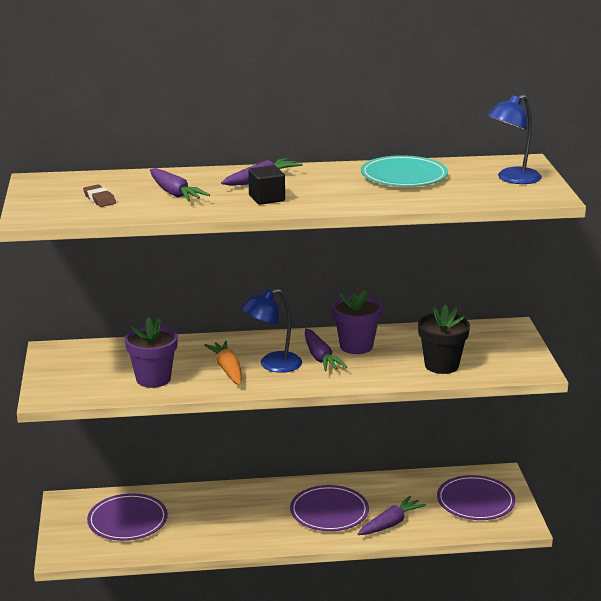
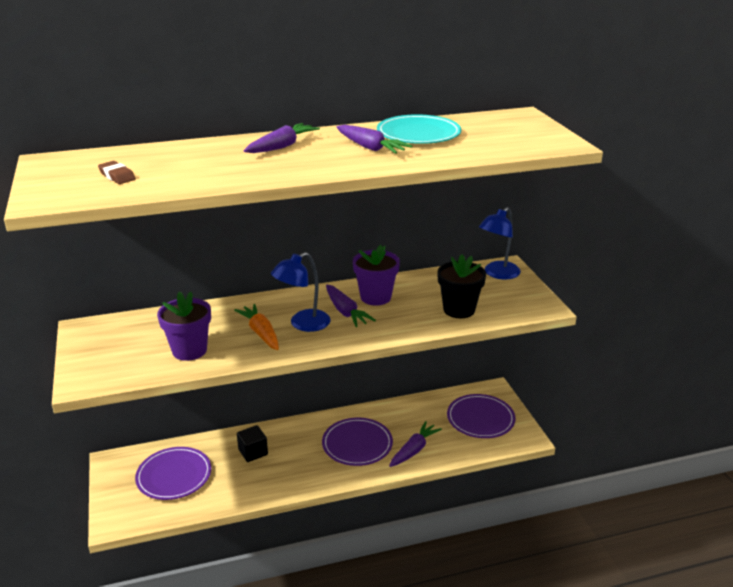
camera: 10 degrees left, 5 degrees up
purple carrot [150,168,210,201] -> purple carrot moved to [336,125,413,154]
black cube [248,165,285,205] -> black cube moved to [237,425,268,462]
blue lamp [487,95,542,184] -> blue lamp moved to [479,207,521,279]

